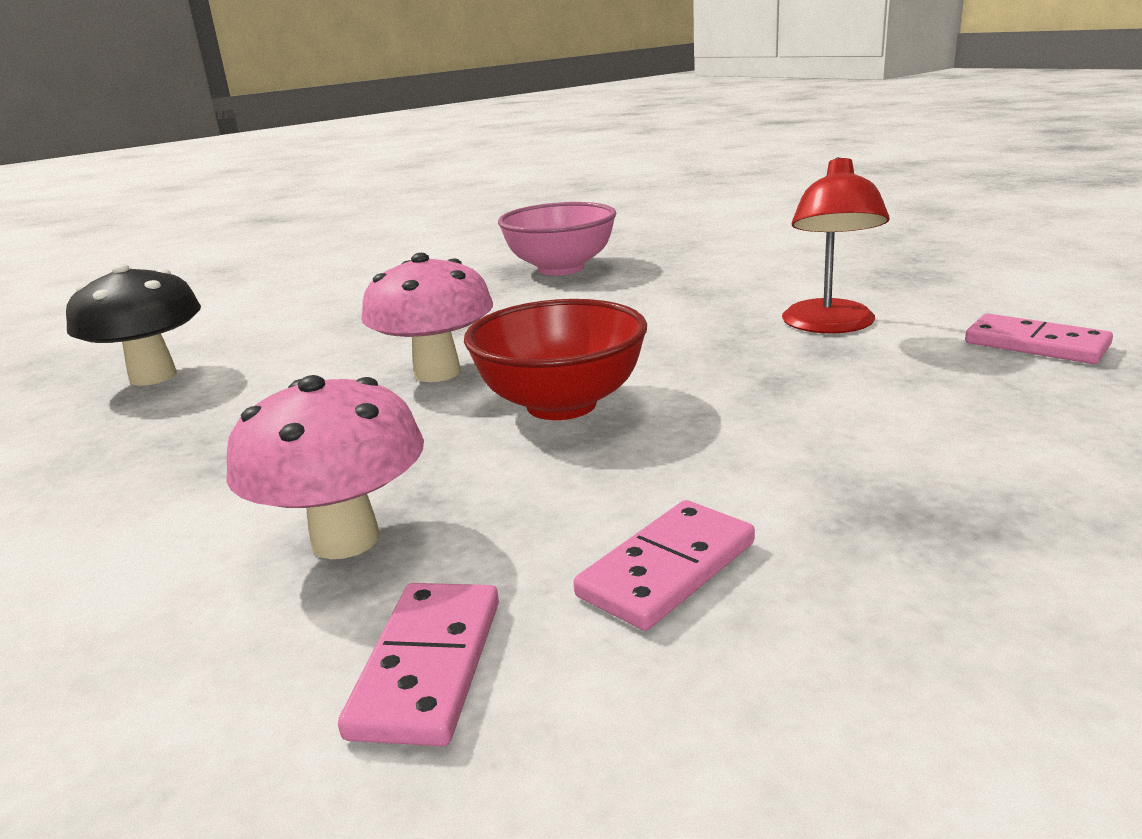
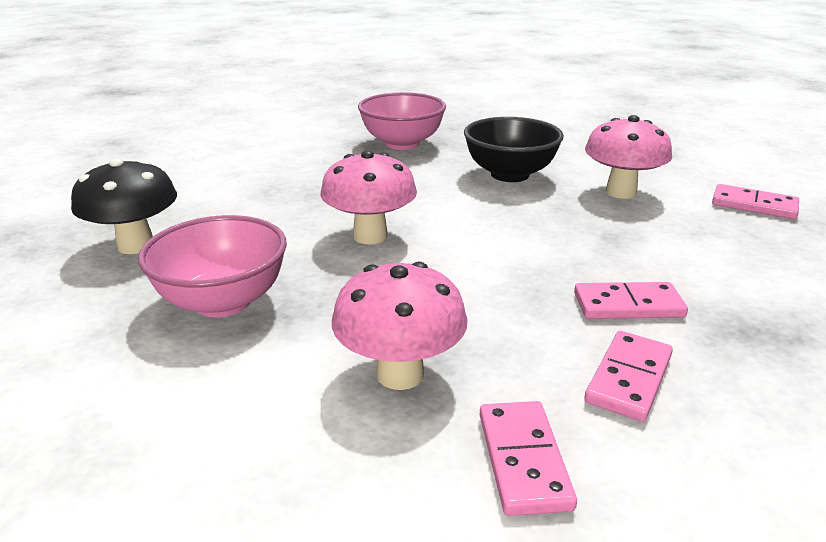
camera: 15 degrees left, 5 degrees up
red bowl [464,299,647,420] -> none
red lamp [782,157,890,334] -> pink mushroom [585,115,672,199]
none -> pink bowl [138,215,287,318]
none -> black bowl [464,117,564,182]
none -> pink domino [574,282,688,319]

